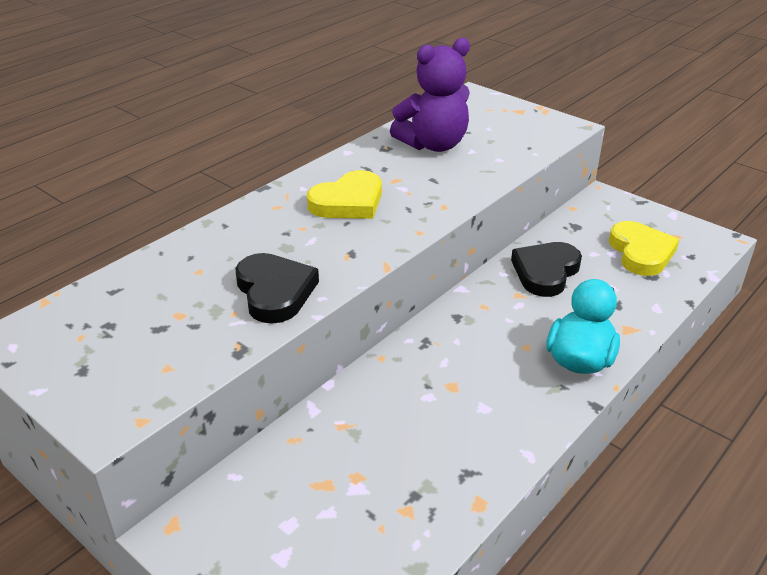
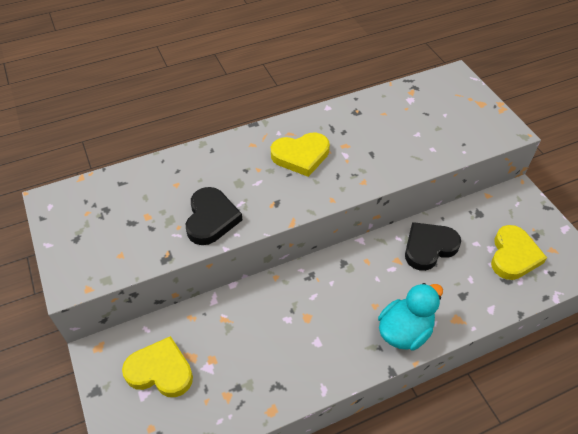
camera: 25 degrees right, 15 degrees up
purple teddy bear [390,38,470,152] -> none
none -> yellow heart [122,336,193,397]

